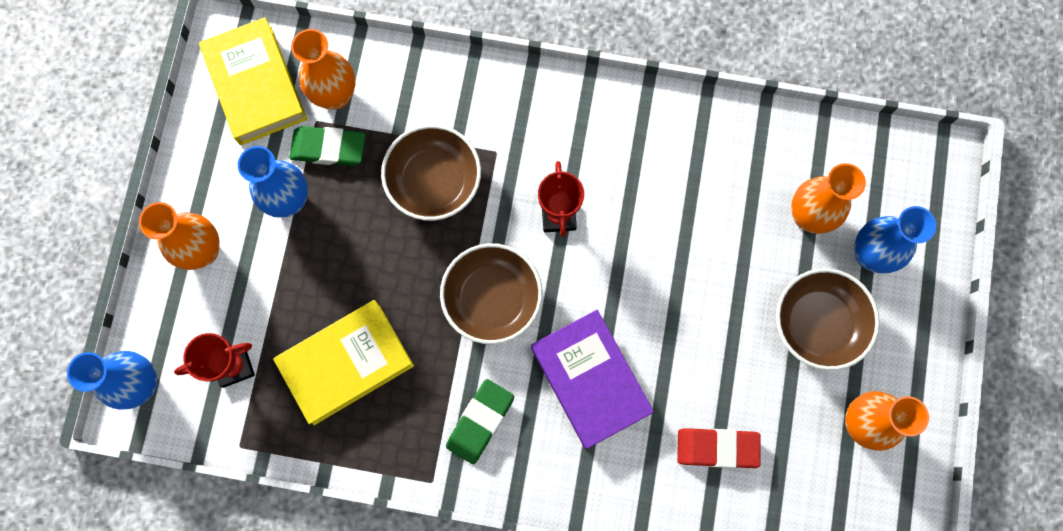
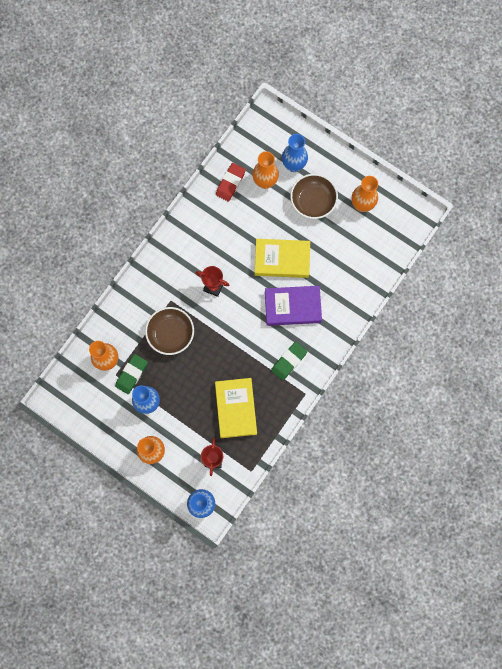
camera: 65 degrees left, 0 degrees up
yellow book [199,17,307,145] -> yellow book moved to [255,239,310,278]
brown bowl [440,243,543,344] -> none
green eraser [446,379,514,464] -> green eraser turned 75 degrees clockwise [271,342,307,380]
red eraser [677,429,761,468] -> red eraser moved to [216,163,246,202]

